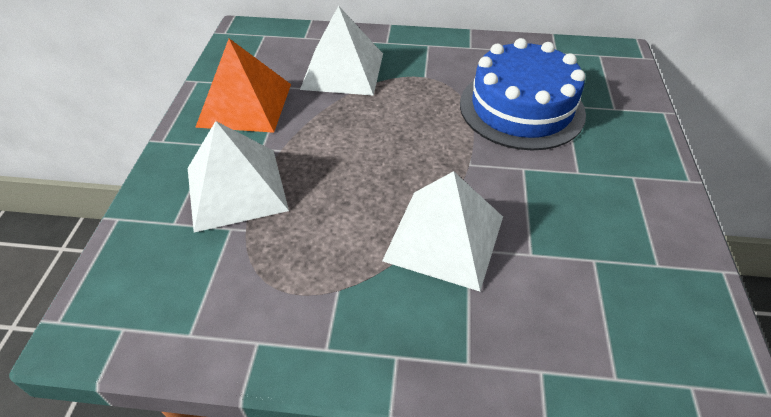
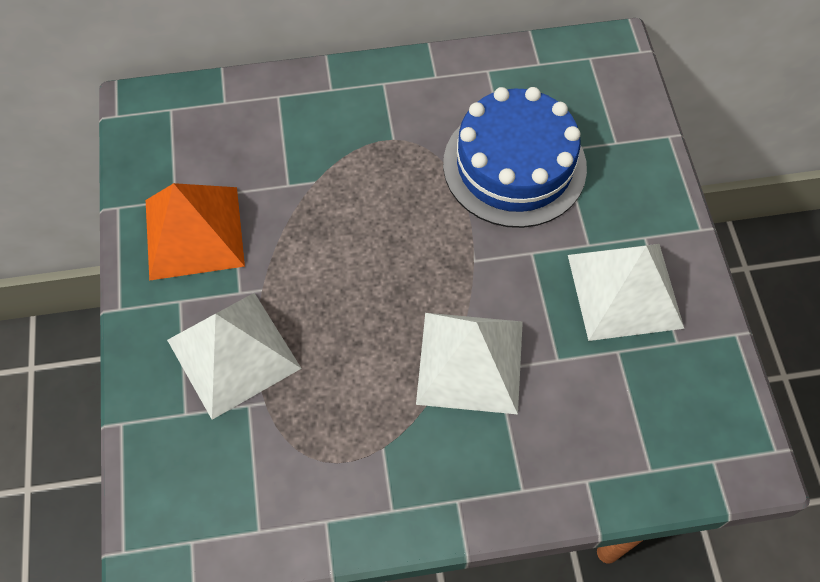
camera: 15 degrees left, 15 degrees up
white pyramid [300,5,383,96] -> white pyramid moved to [568,244,684,341]

